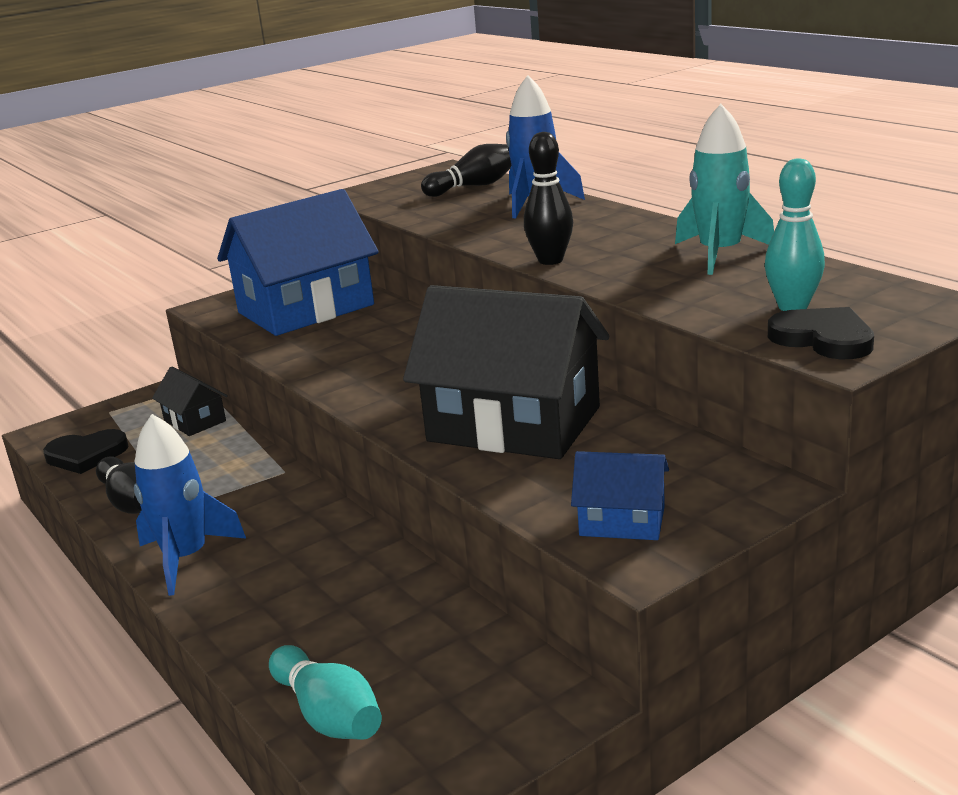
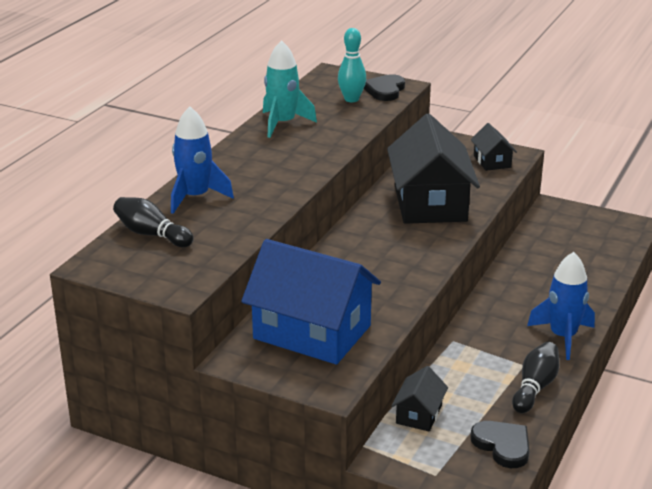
camera: 120 degrees left, 5 degrees up
turquoise bowling pin [269,645,382,740] -> none
black bowling pin [524,132,573,265] -> none
blue house [571,451,669,540] -> black house [471,123,517,171]

